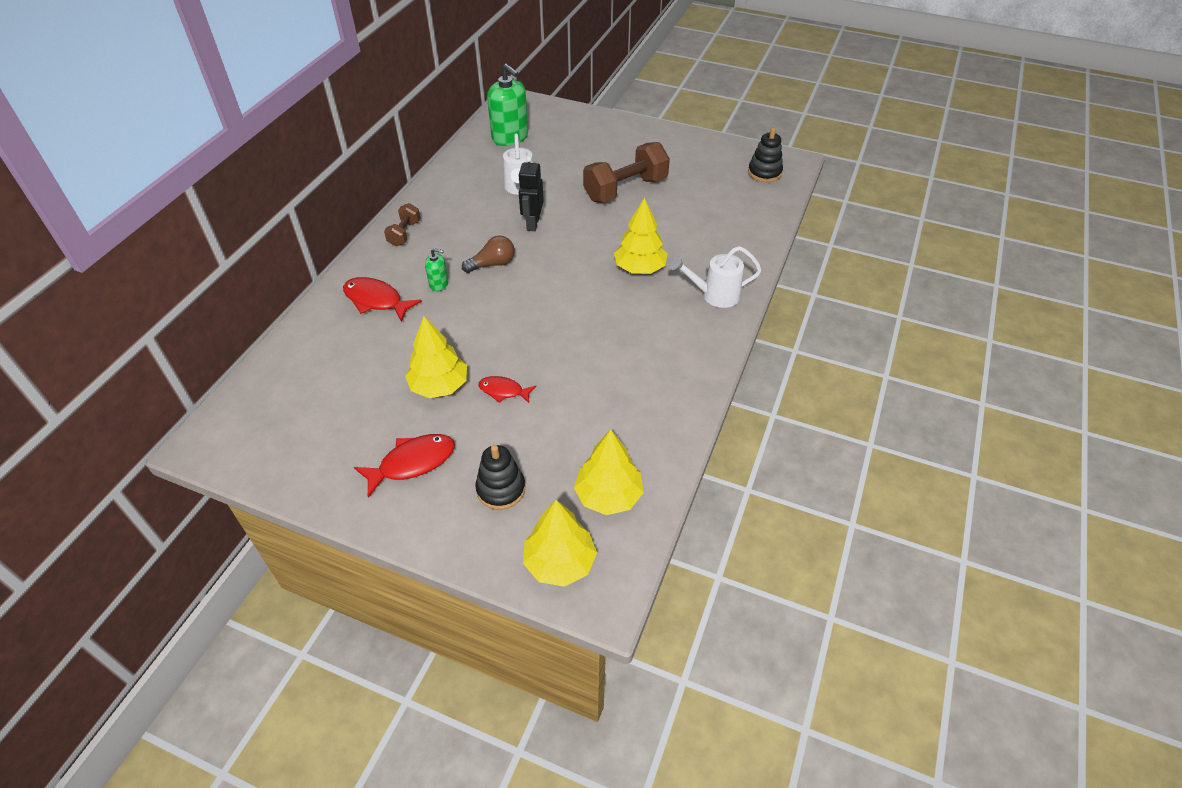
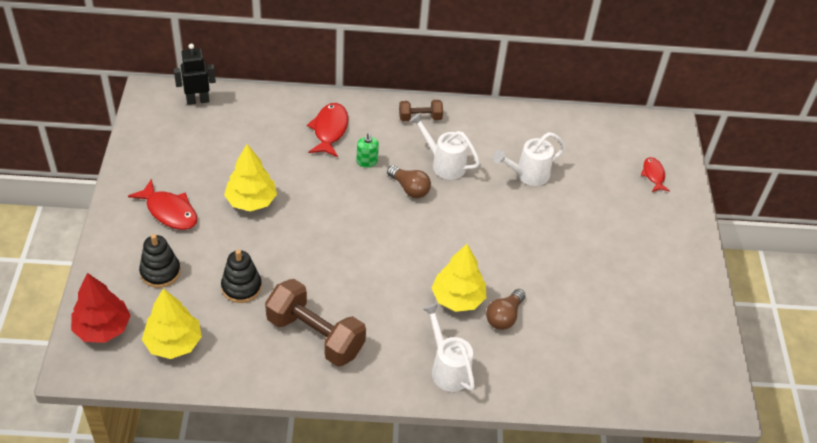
camera: 65 degrees right, 0 degrees up
red fish [478,376,536,403] -> red fish moved to [641,157,670,192]
green soap dispenser [487,63,528,146] -> none
black robot [518,156,544,231] -> black robot moved to [174,44,216,105]
yellow tree [523,500,597,587] -> red tree [71,273,131,343]
brown dumbbell [583,142,670,203] -> brown dumbbell moved to [265,279,366,367]
black stacking toy [748,128,783,182] -> black stacking toy moved to [221,249,262,303]
none -> white watering can [410,113,480,180]
none -> brown light bulb [486,289,525,330]

